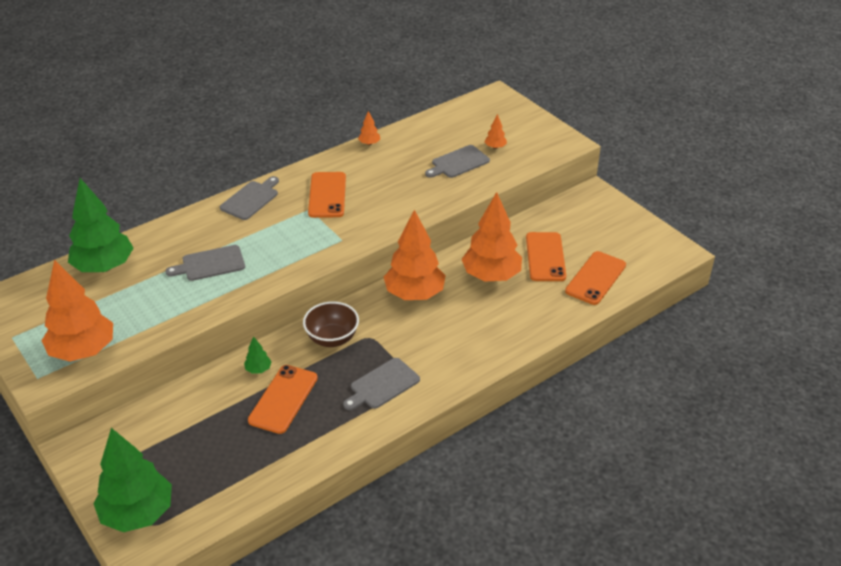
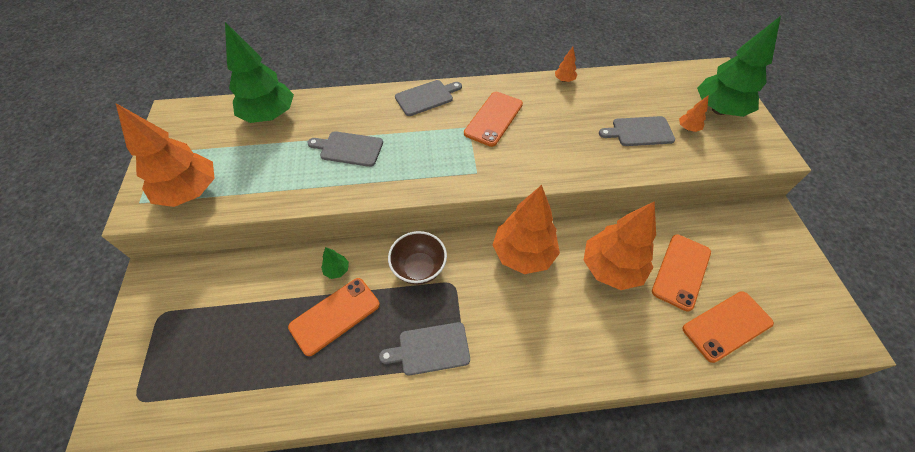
camera: 30 degrees right, 15 degrees up
green tree [93,428,172,532] -> green tree moved to [697,16,781,117]

